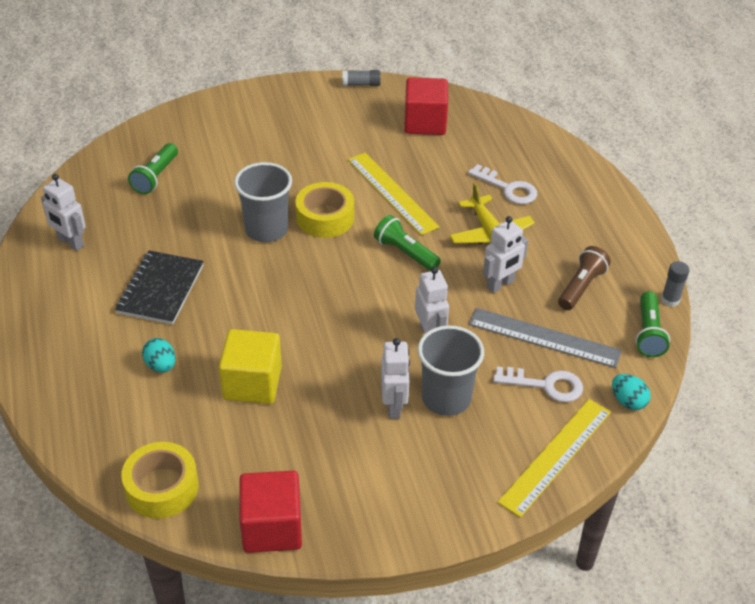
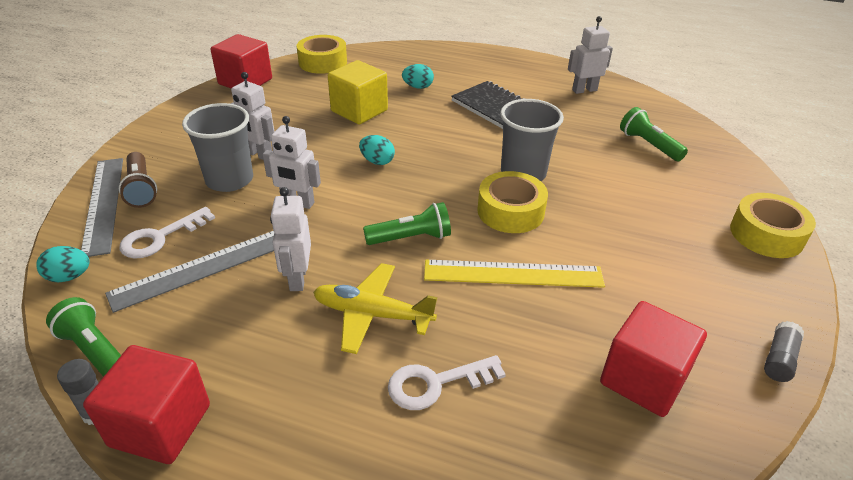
camera: 125 degrees right, 5 degrees down
yellow ruler [498,399,611,518] -> grey ruler [81,158,123,257]
brown flashlight [558,246,611,310] -> brown flashlight moved to [119,152,157,208]
none -> red cube [83,345,210,464]
none -> turquoise egg [359,135,395,165]
none -> yellow tape [730,193,816,258]

